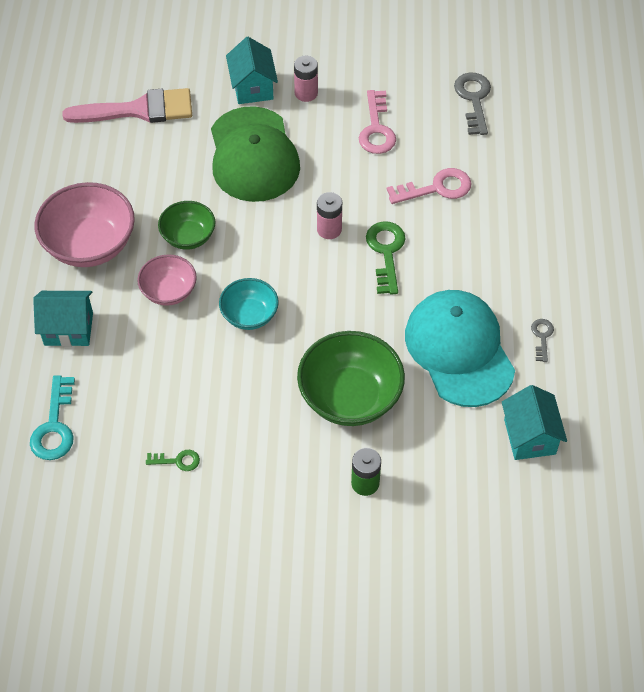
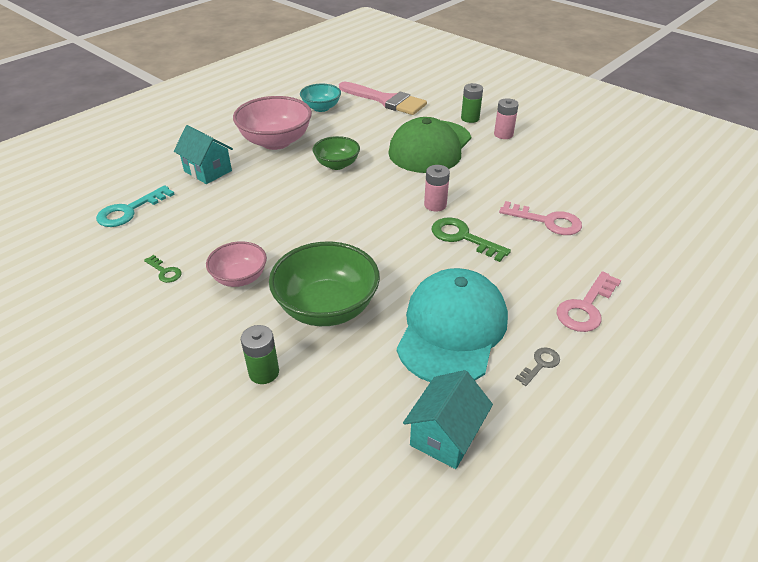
camera: 40 degrees right, 15 degrees down
pink bowl [137,255,197,306] -> pink bowl moved to [206,241,267,287]
turquoise bowl [219,278,279,330] -> turquoise bowl moved to [300,84,341,112]
turquoise house [226,37,278,104] -> green battery [461,83,483,123]
pink key [359,90,396,154] -> pink key moved to [557,271,621,332]
green key [366,221,406,295] -> green key turned 90 degrees counterclockwise [432,217,511,262]
grey key [454,72,491,135] -> none

